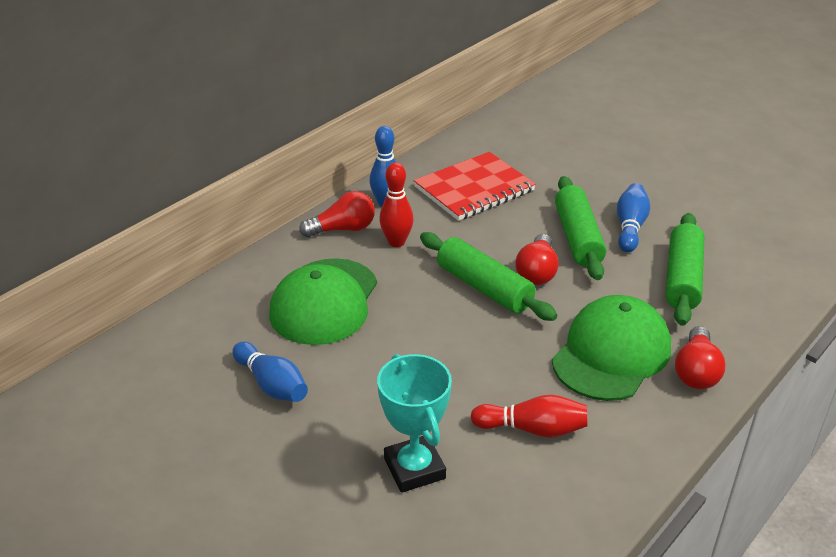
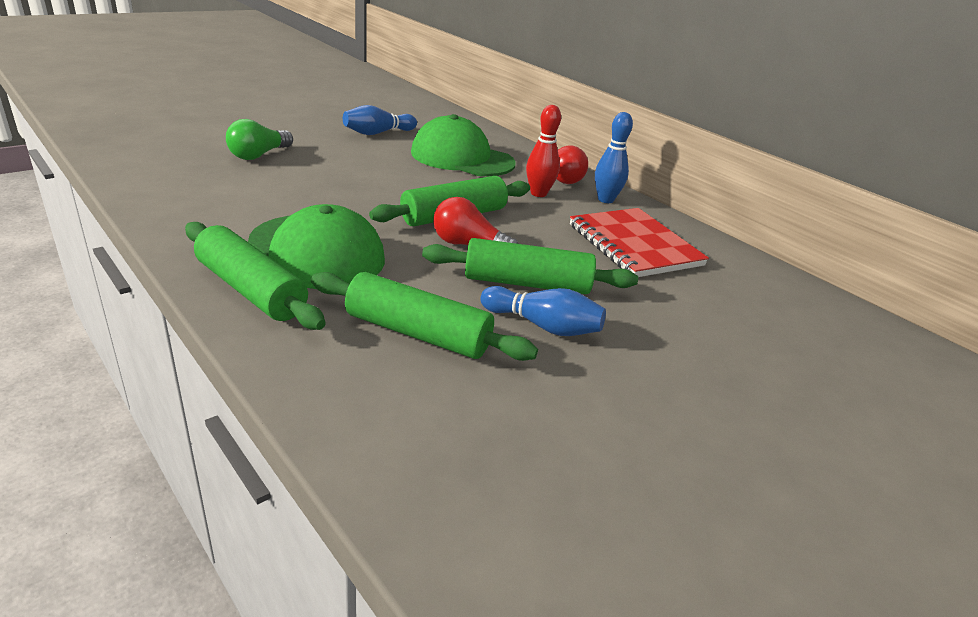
camera: 95 degrees right, 5 degrees down
turquoise trophy [377,354,452,493] -> green light bulb [226,119,293,160]
red bowling pin [470,395,588,438] -> none
red light bulb [675,326,726,389] -> green rolling pin [185,222,326,330]

